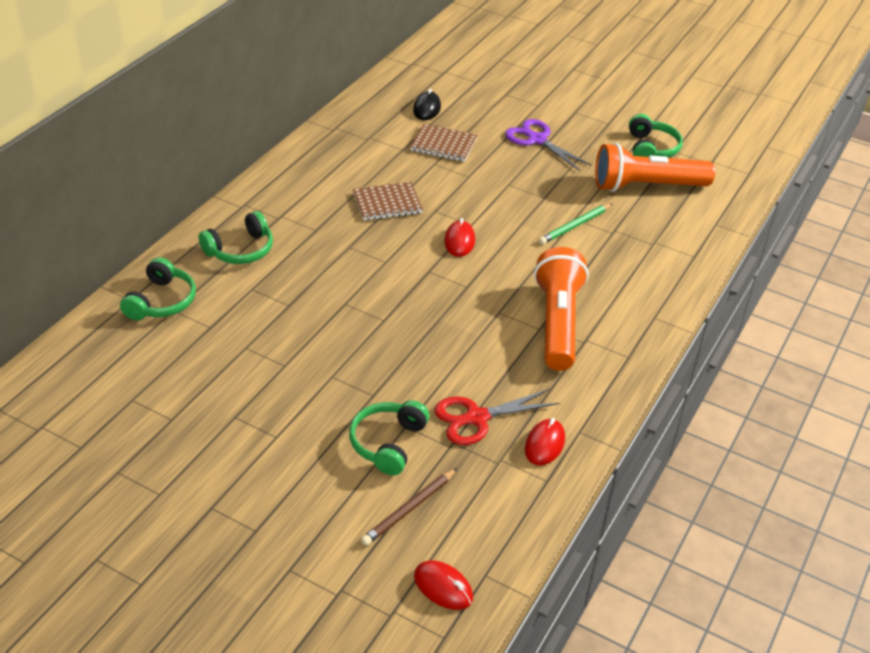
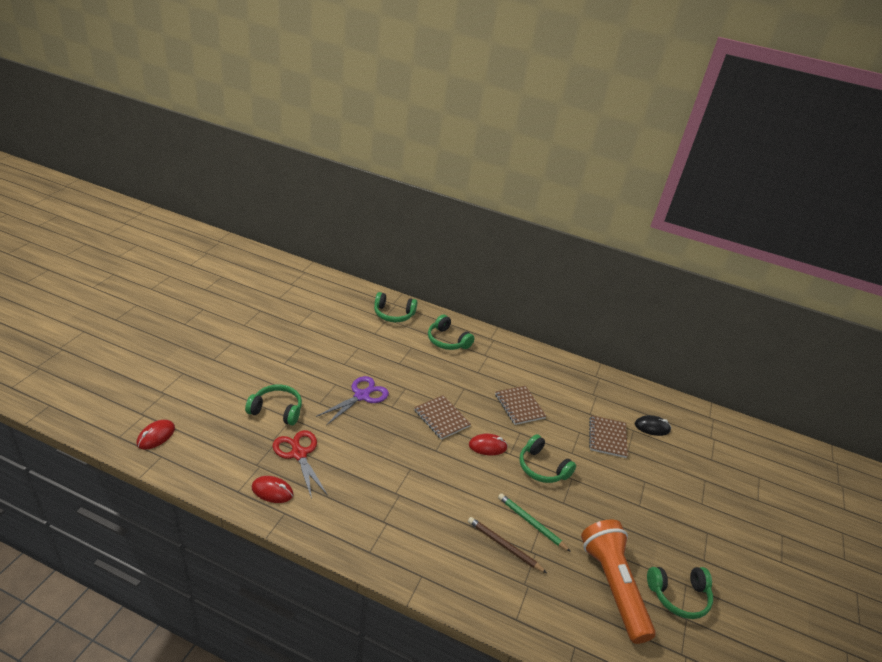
camera: 80 degrees right, 5 degrees down
brown pencil [361,468,457,546] -> brown pencil moved to [468,517,547,573]
purple scissors [505,119,592,171] -> purple scissors moved to [316,376,389,425]
orange flashlight [534,247,589,371] -> none
none -> brown notebook [414,395,471,440]
none -> green headphones [519,434,576,483]

